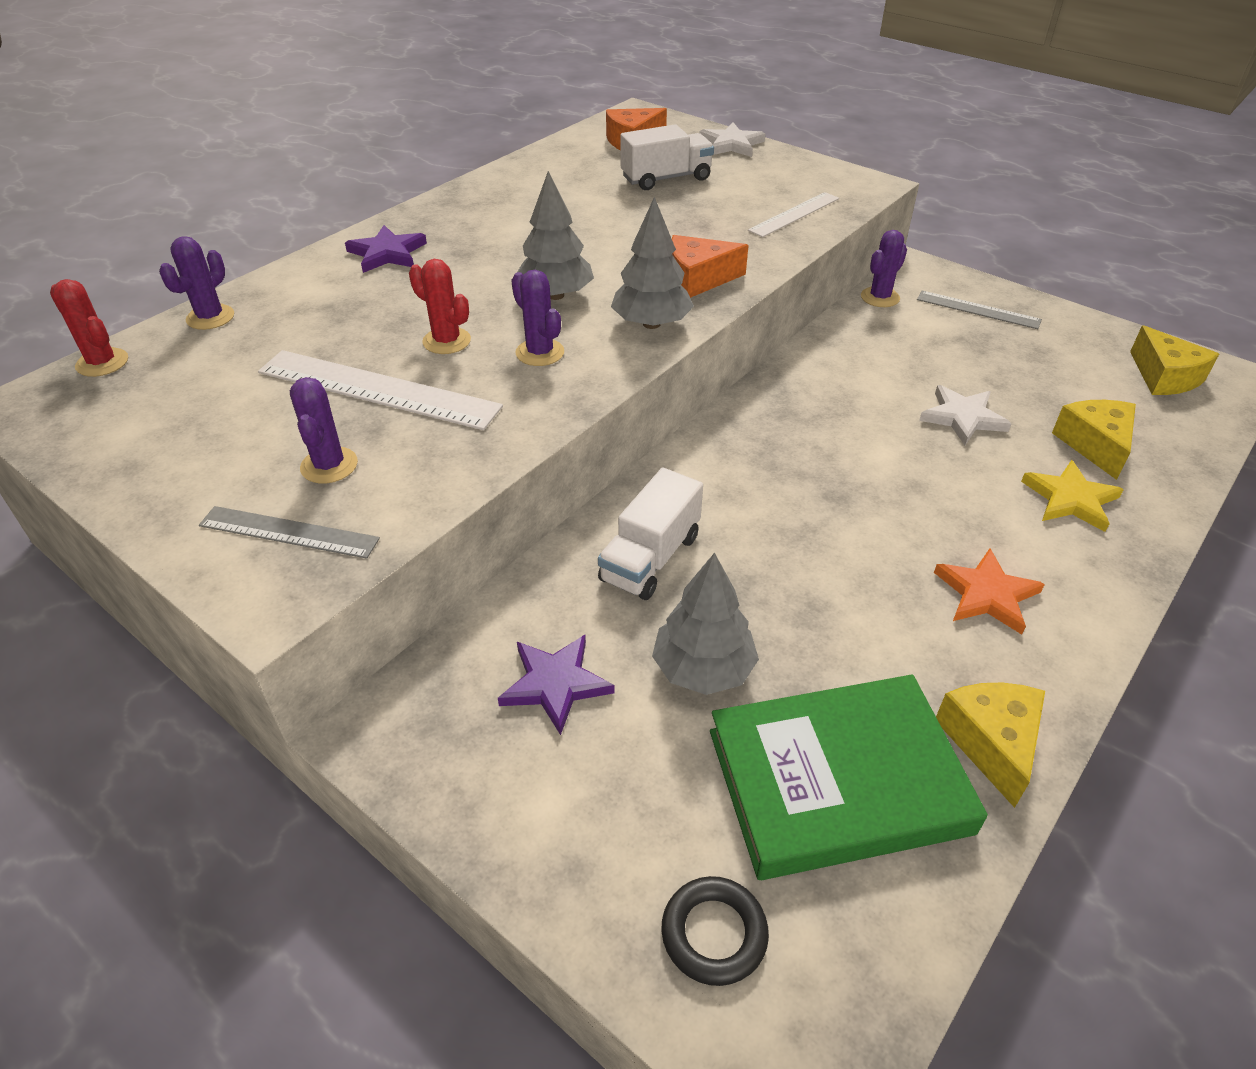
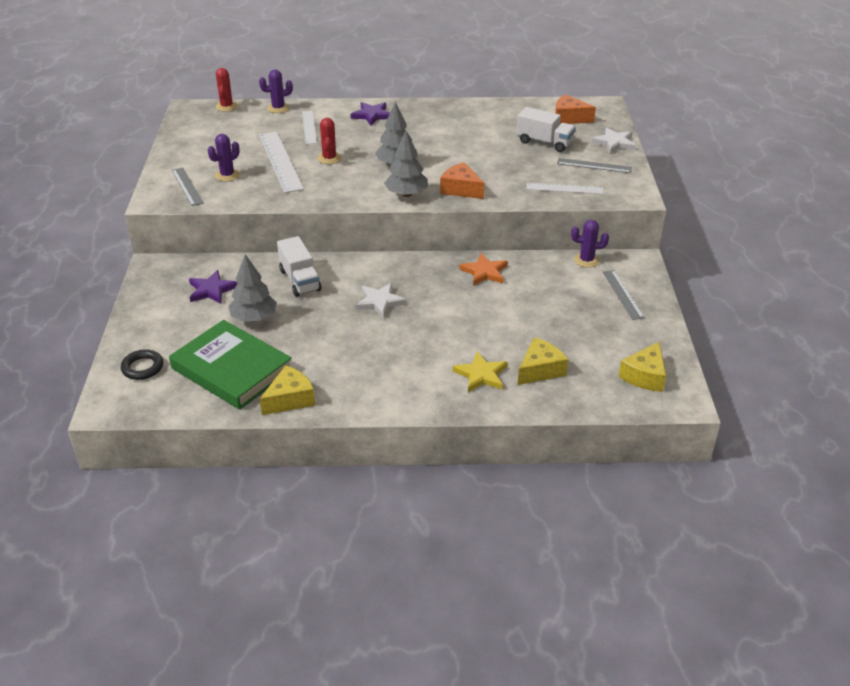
camera: 50 degrees right, 5 degrees down
purple cactus [511,270,564,366] -> none
white truck [598,467,703,600] -> white truck turned 105 degrees counterclockwise [277,236,321,297]
white star [919,385,1012,445] -> white star moved to [355,283,407,318]
orange star [934,548,1045,635] -> orange star moved to [459,253,508,286]
none -> white ruler [302,111,317,144]
none -> grey ruler [557,158,632,173]

